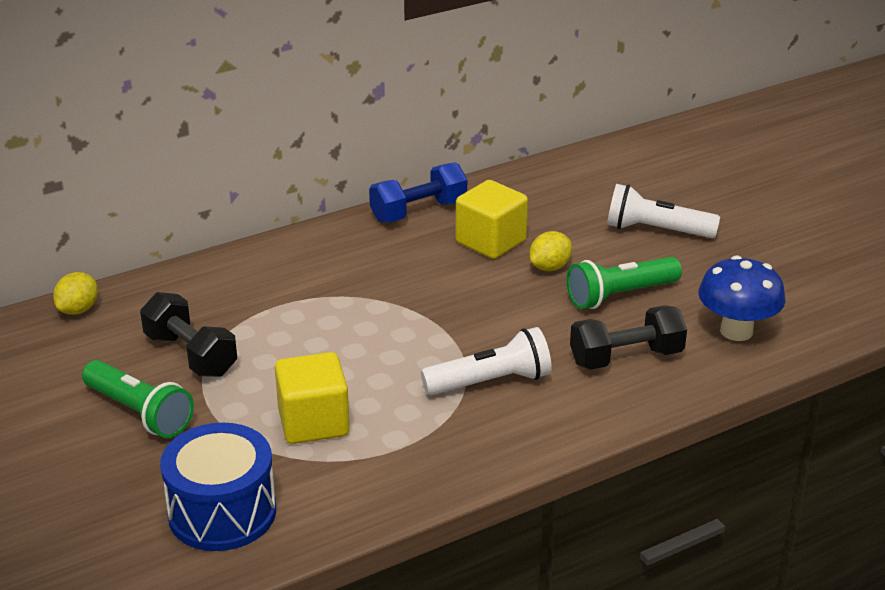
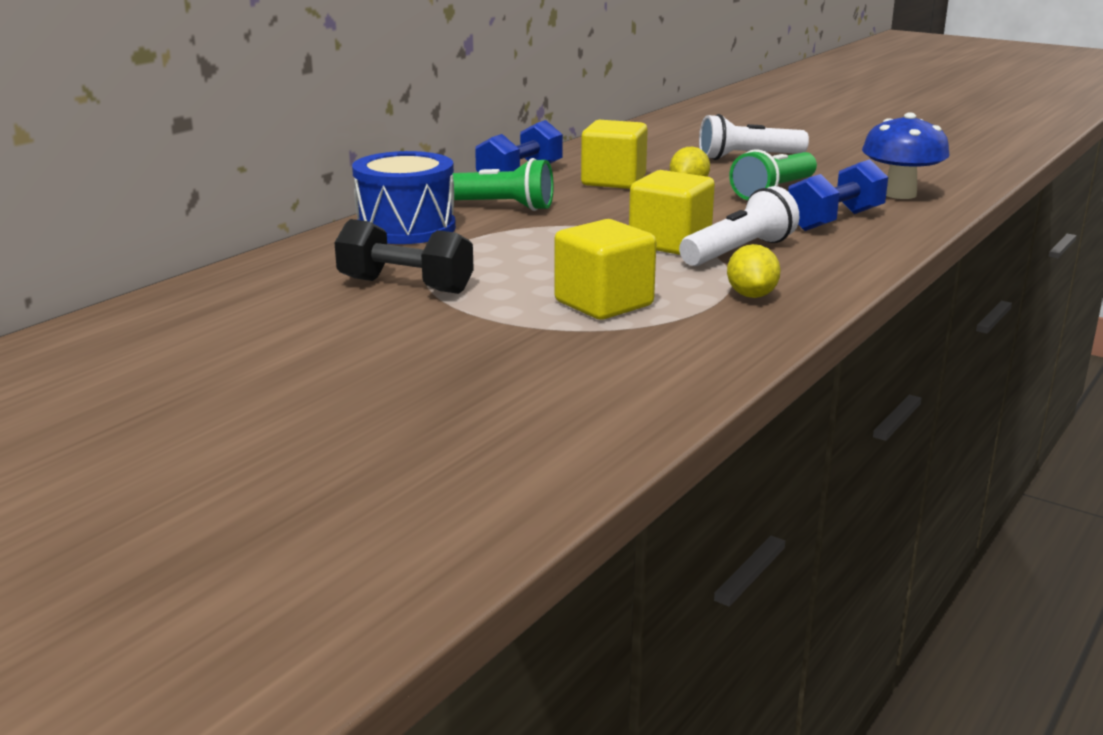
camera: 25 degrees left, 10 degrees down
yellow lemon [53,272,98,315] -> yellow lemon moved to [727,244,781,298]
green flashlight [82,360,194,438] -> green flashlight moved to [453,158,554,211]
blue drum [160,423,276,551] -> blue drum moved to [352,151,456,244]
black dumbbell [570,305,687,370] -> blue dumbbell [788,159,888,231]
none -> yellow cube [629,170,715,255]

